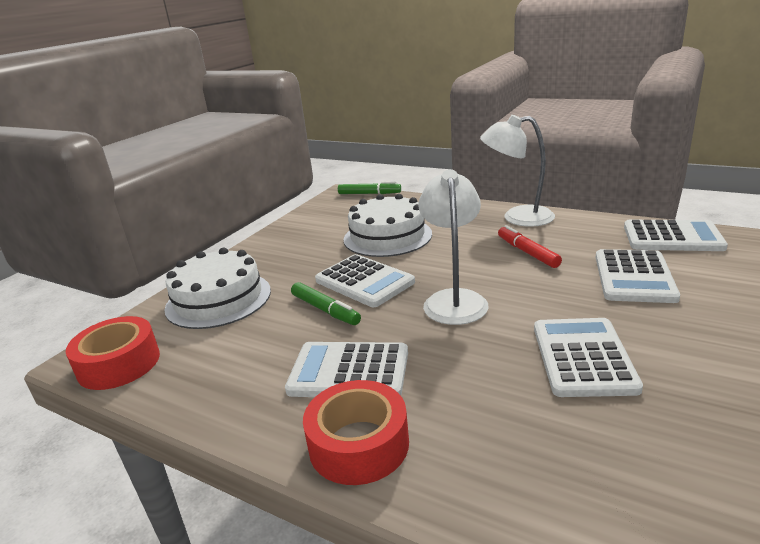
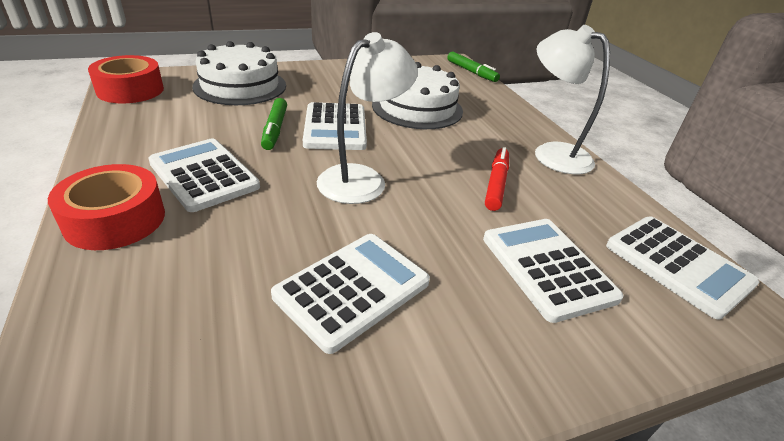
camera: 35 degrees right, 10 degrees up
white calculator [596,249,680,303] -> white calculator turned 105 degrees clockwise [483,219,624,323]

